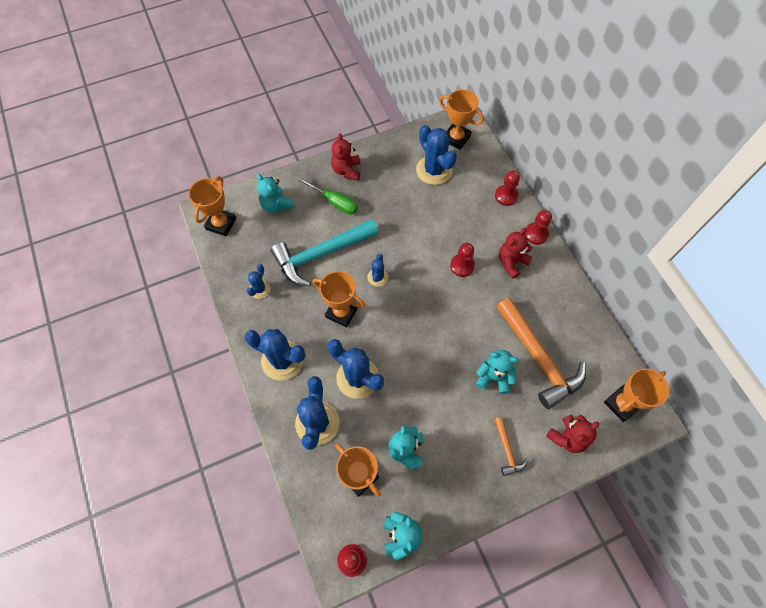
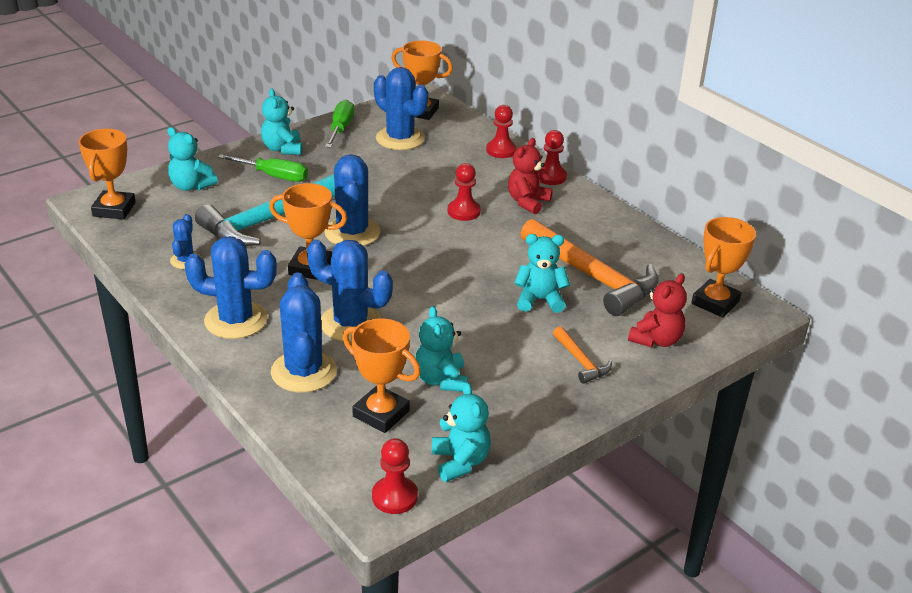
camera: 15 degrees left, 30 degrees down
red teddy bear [331,133,360,181] -> turquoise teddy bear [261,88,302,155]
blue cactus [368,254,388,287] -> blue cactus [324,154,380,246], size x1.90
none -> green screwdriver [325,100,354,148]

